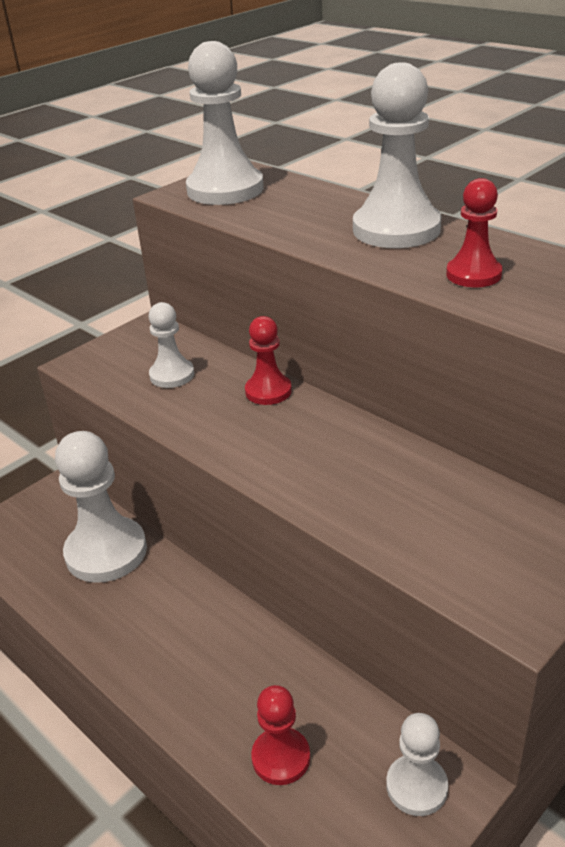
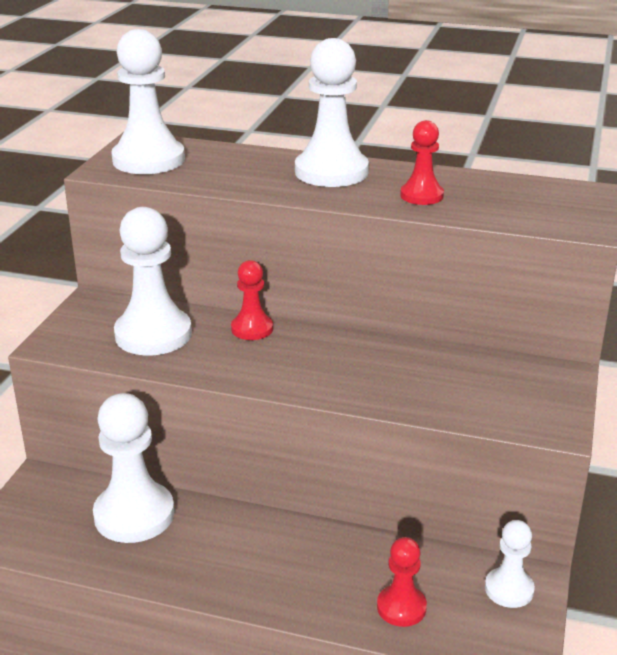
camera: 30 degrees left, 5 degrees down
white pawn [148,302,194,388] -> white pawn [114,207,192,355], size x1.80

